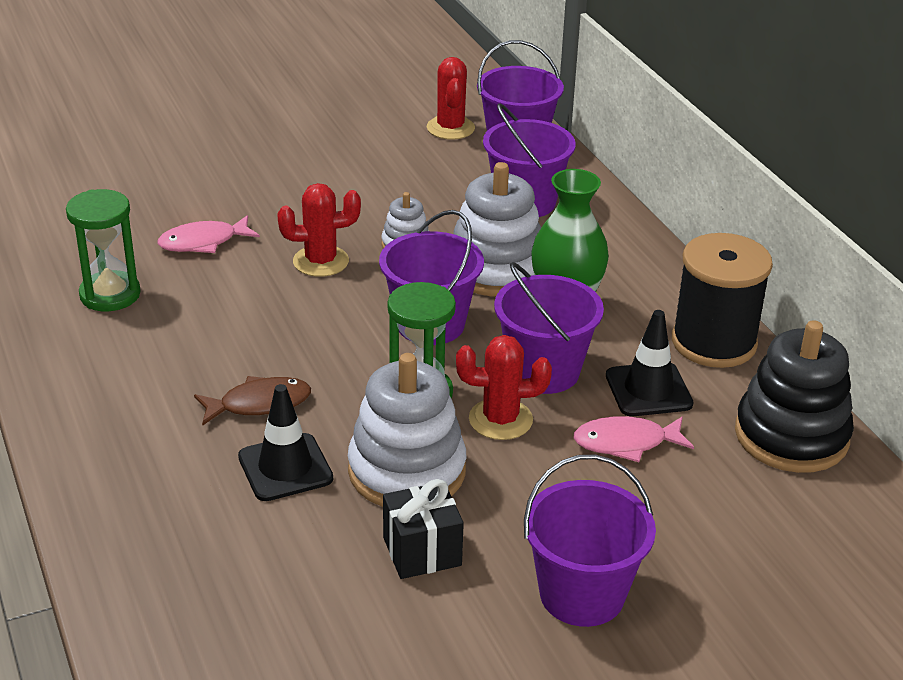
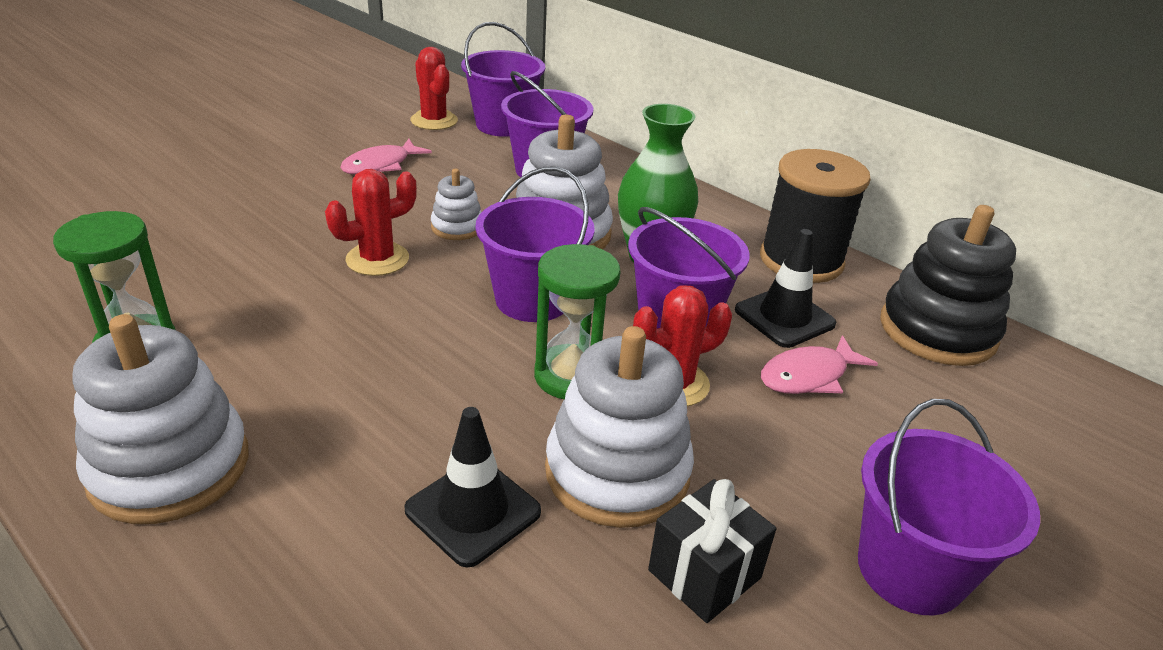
camera: 25 degrees left, 0 degrees up
pink fish [157,215,260,253] -> pink fish moved to [340,139,432,174]
brown fish [194,376,311,426] -> none
none -> white stacking toy [73,314,249,524]

